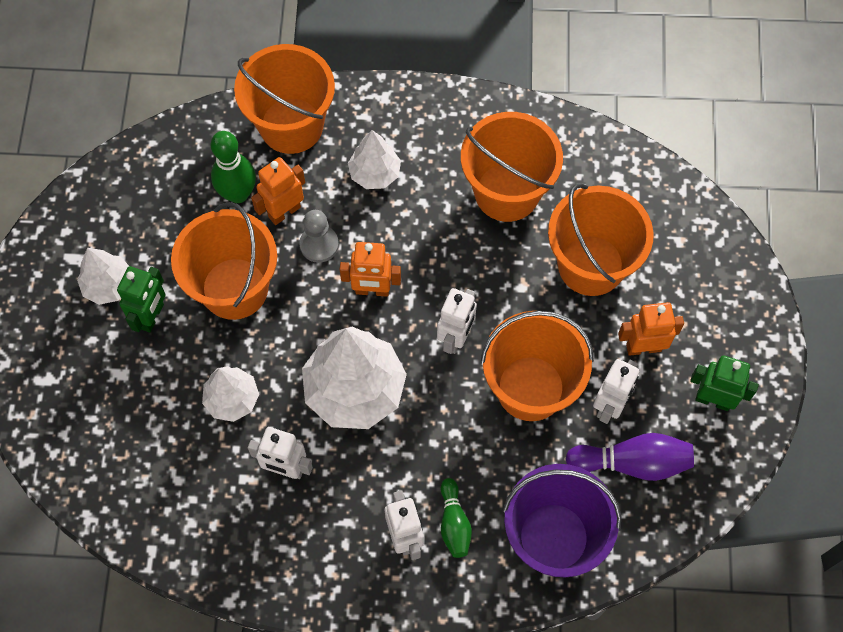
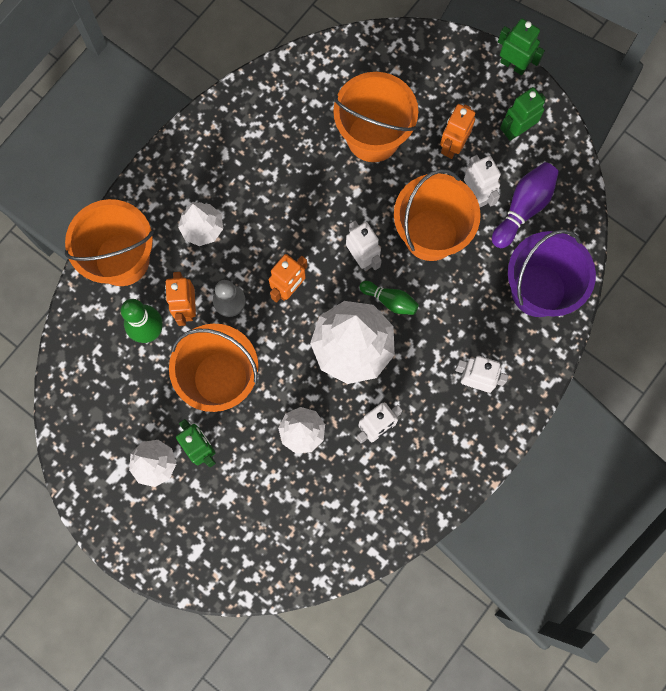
camera: 55 degrees left, 10 degrees up
green bowling pin [441,478,472,558] -> green bowling pin moved to [359,281,419,315]
orange bucket [461,112,563,222] -> none
none -> green robot [498,19,545,75]

